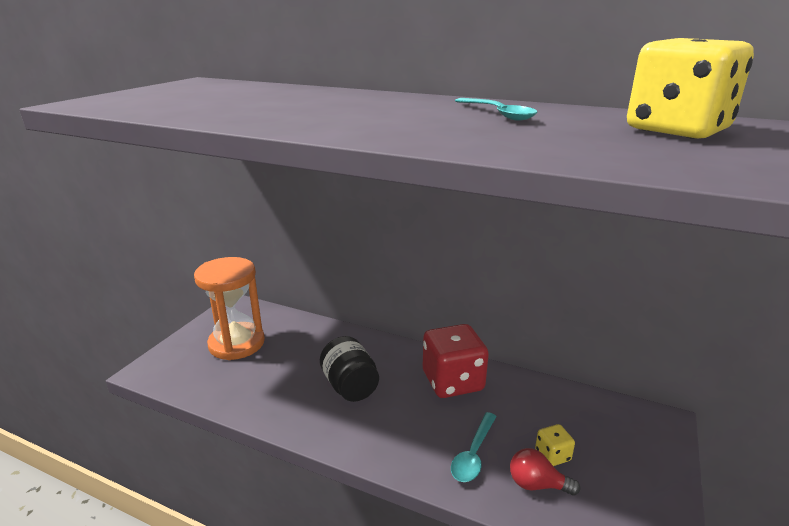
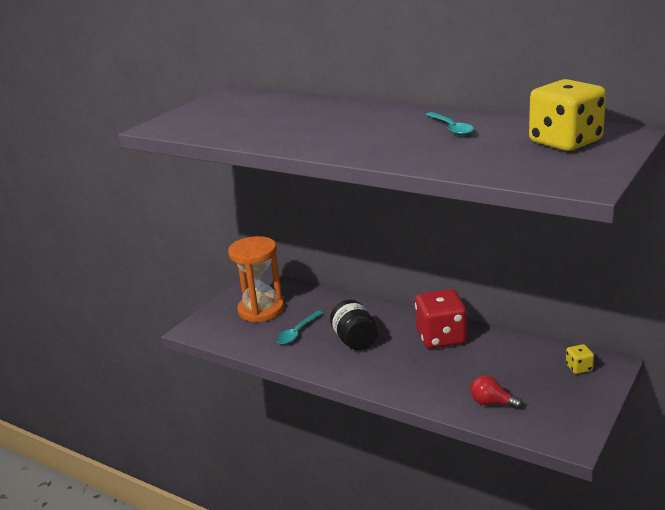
camera: 10 degrees right, 0 degrees up
turquoise spoon [451,412,497,482] -> turquoise spoon moved to [276,311,323,344]
yellow dice [535,424,575,466] -> yellow dice moved to [566,344,594,374]

